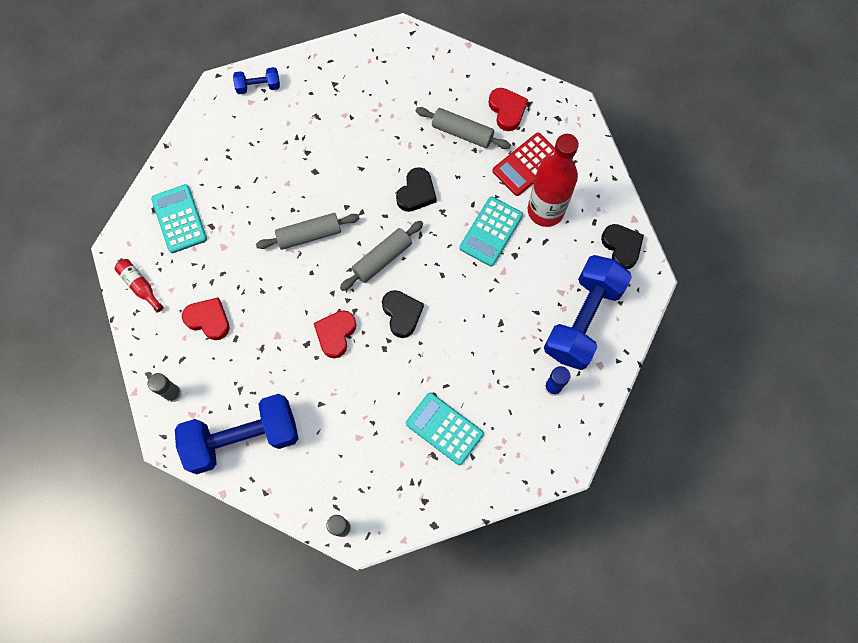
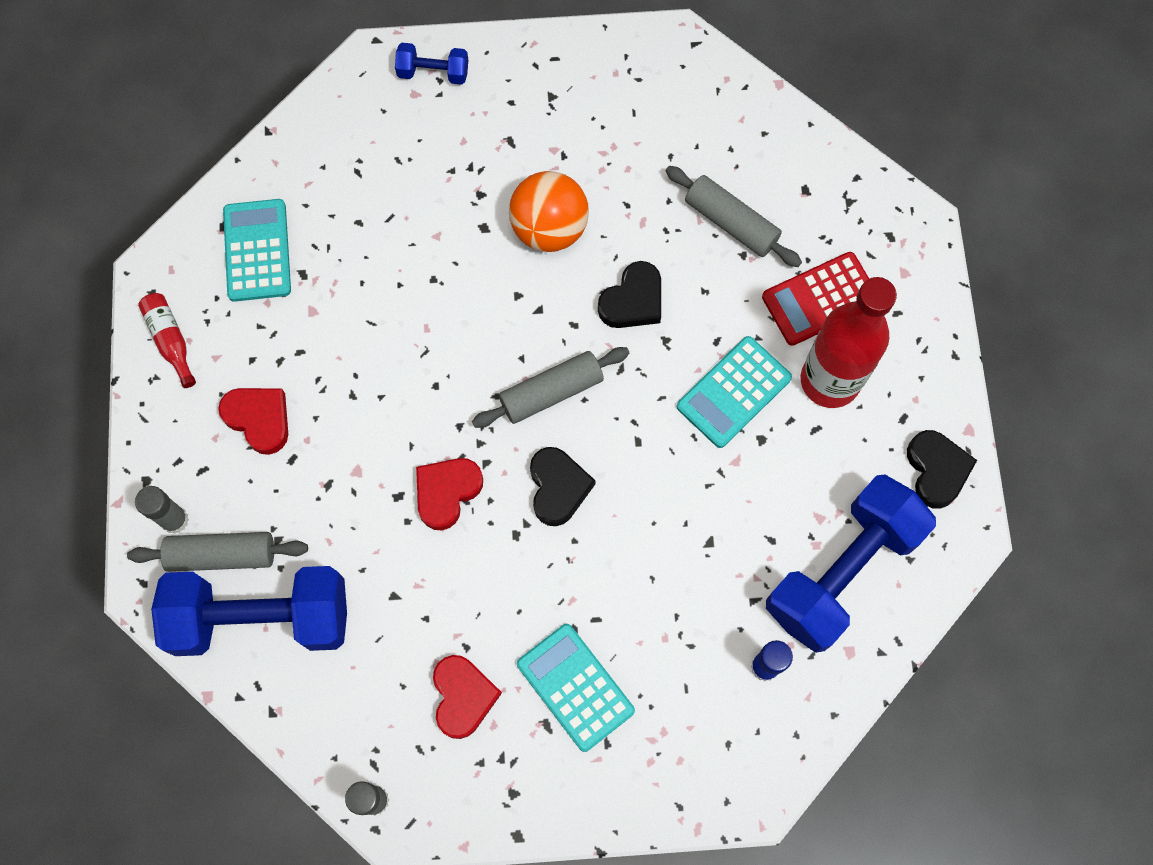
camera: 15 degrees right, 0 degrees up
grey rolling pin [256,213,360,250] -> grey rolling pin moved to [127,532,308,572]
red heart [489,88,528,131] -> red heart moved to [433,655,502,739]
none -> orange ball [509,171,589,252]

